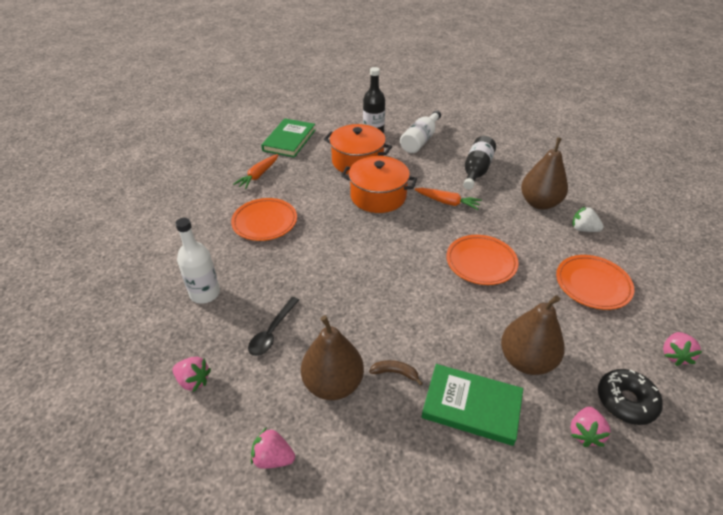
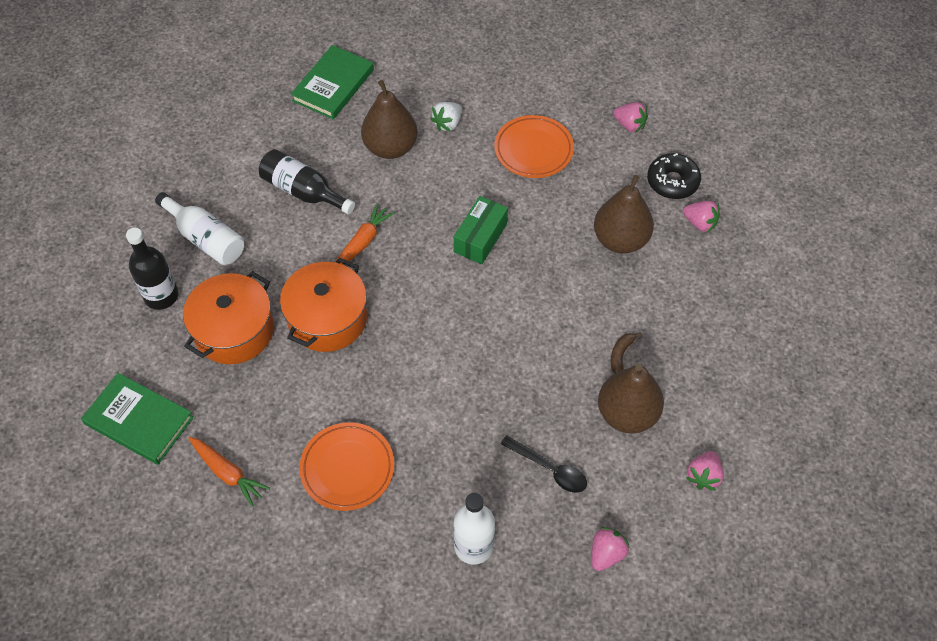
camera: 80 degrees left, 15 degrees up
green book [422,364,523,446] -> green book moved to [291,45,374,119]
orange plate [446,235,518,285] -> green box [454,196,508,264]

